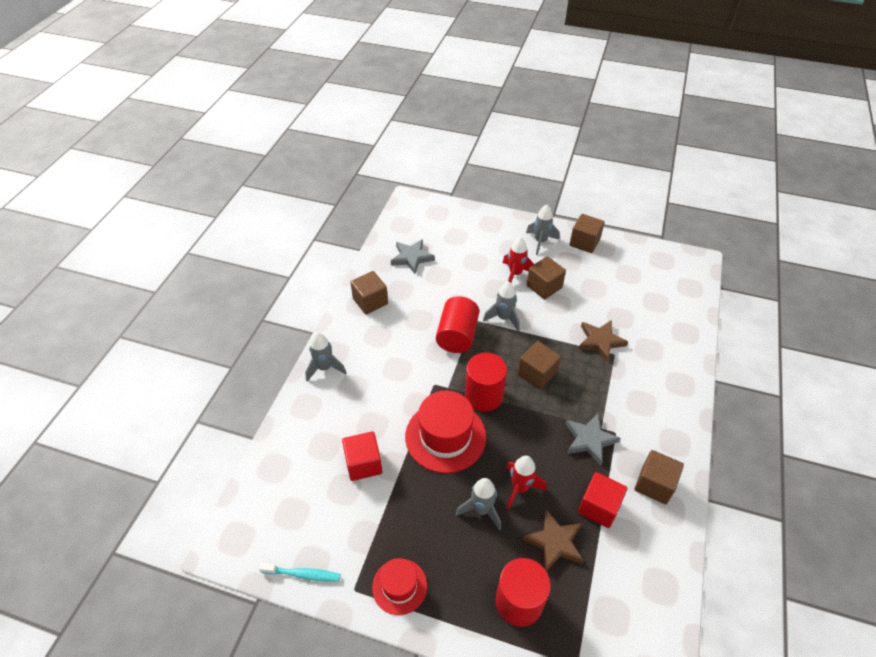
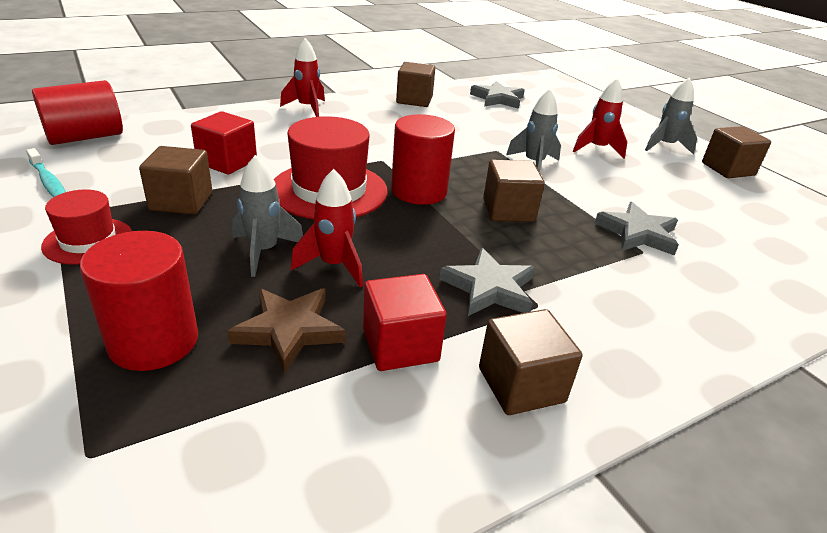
camera: 40 degrees right, 15 degrees down
grey rocket [305,333,346,381] -> red rocket [280,38,325,117]
red cylinder [436,296,479,353] -> red cylinder moved to [32,80,123,145]
brown cube [527,256,566,299] -> brown cube moved to [139,146,212,215]
brown star [578,320,628,362] -> grey star [595,202,679,255]

